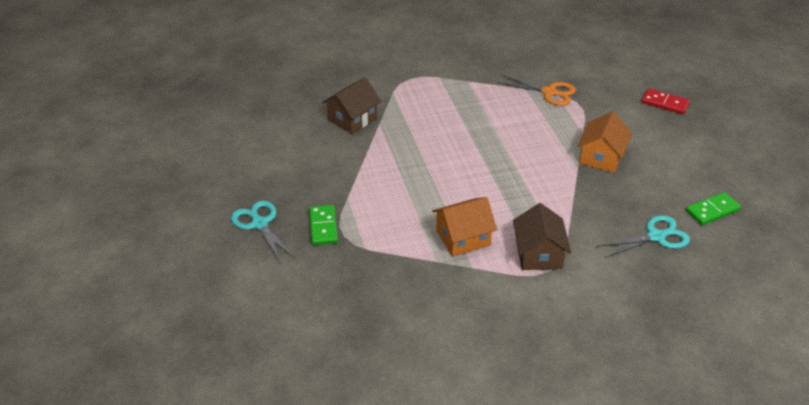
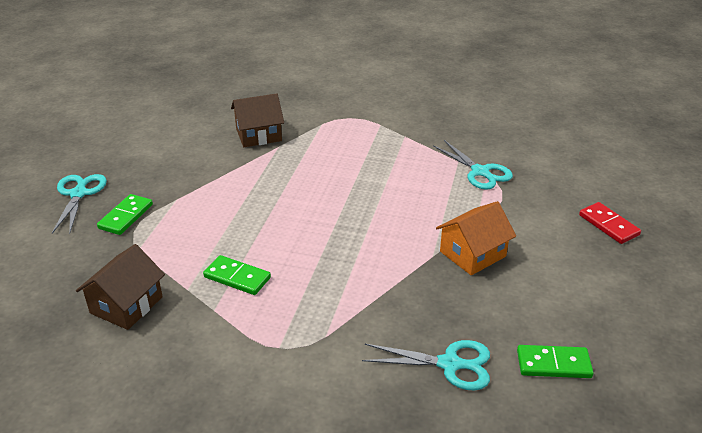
camera: 30 degrees right, 5 degrees down
orange house [432,197,497,257] -> green domino [203,255,271,295]
orange scissors [497,74,576,106] -> turquoise scissors [433,140,513,190]
brown house [513,203,571,270] -> brown house moved to [76,244,165,330]

